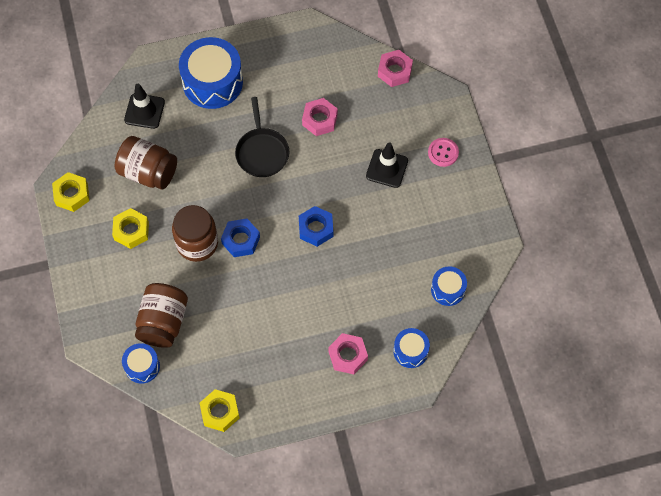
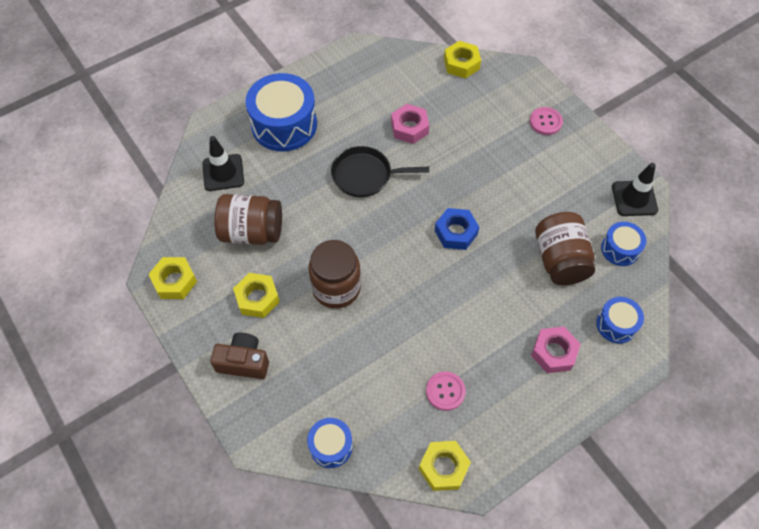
camera: 20 degrees left, 5 degrees down
brown jar [135,283,188,348] -> brown jar moved to [535,212,595,285]
blue nut [221,218,260,257] -> none
black pan [235,97,290,177] -> black pan turned 120 degrees clockwise [331,146,429,197]
black traffic cone [366,142,408,188] -> black traffic cone moved to [612,163,658,216]
pink nut [378,50,413,87] -> yellow nut [444,41,481,78]
none -> brown camera [210,333,269,379]
none -> pink button [426,371,466,411]

